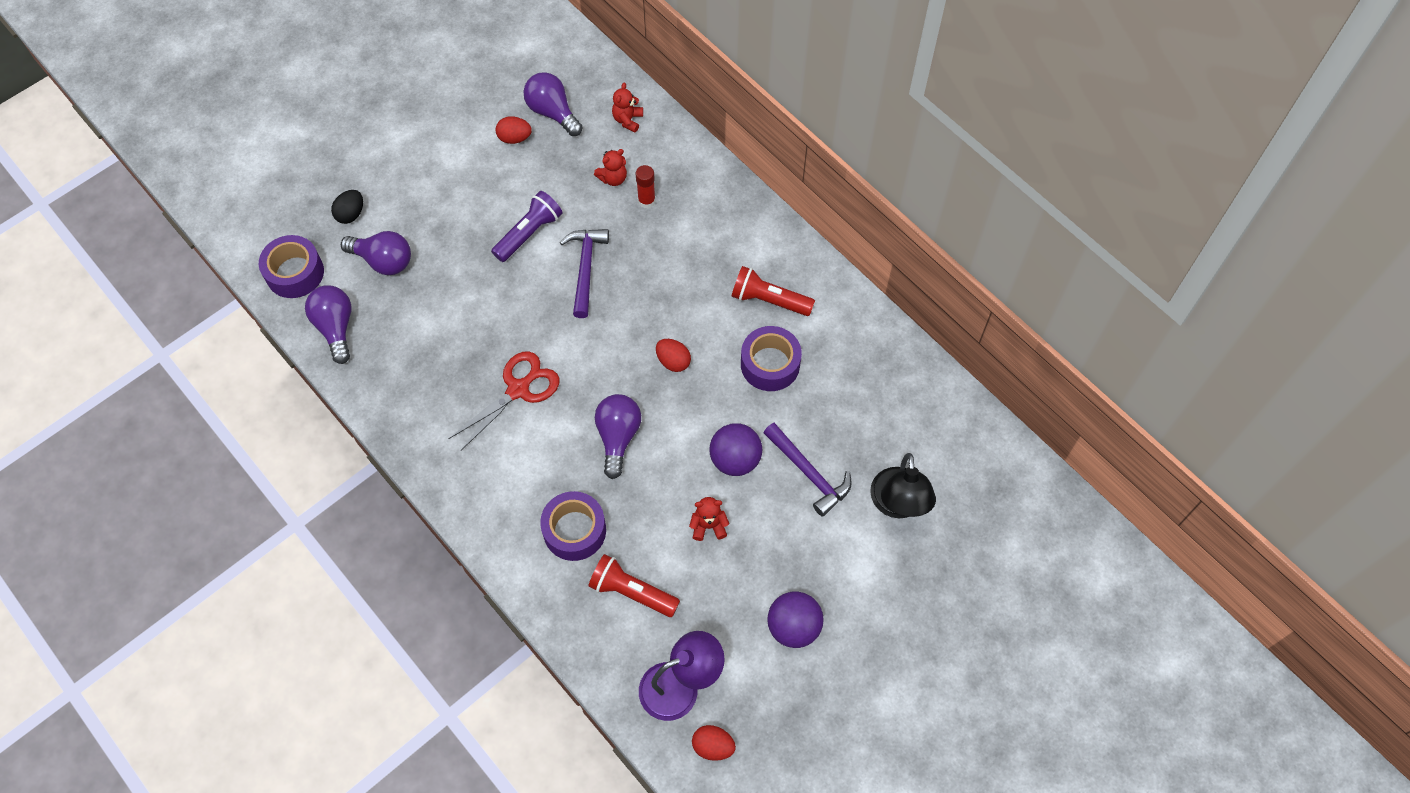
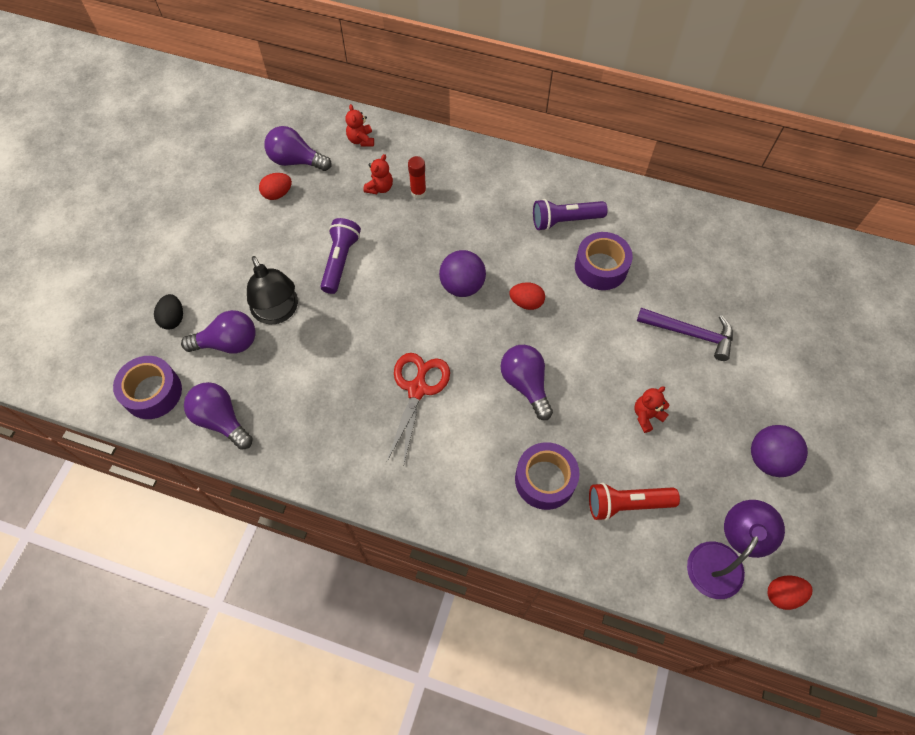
camera: 30 degrees left, 0 degrees up
purple hammer [560,229,609,318] -> none
purple ball [709,423,762,476] -> purple ball moved to [439,250,486,297]
red flashlight [731,266,815,316] -> purple flashlight [533,199,608,231]
black lamp [870,453,936,518] -> black lamp moved to [247,256,298,324]

